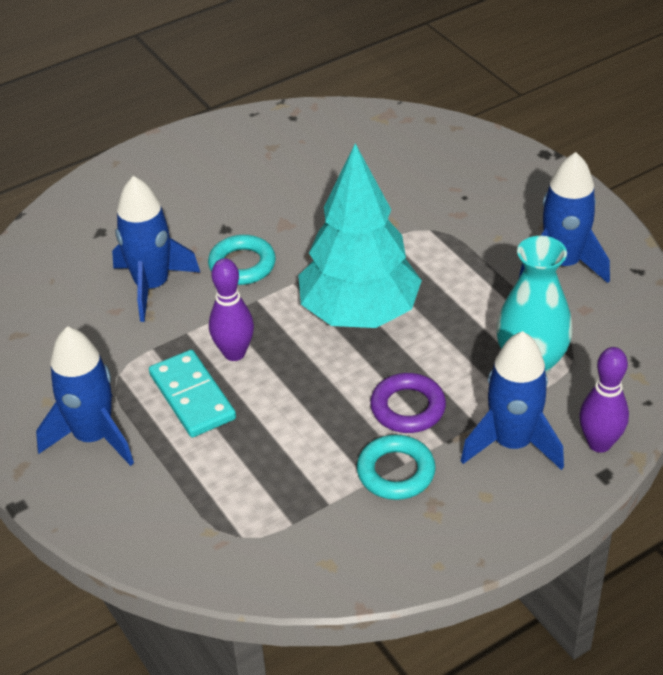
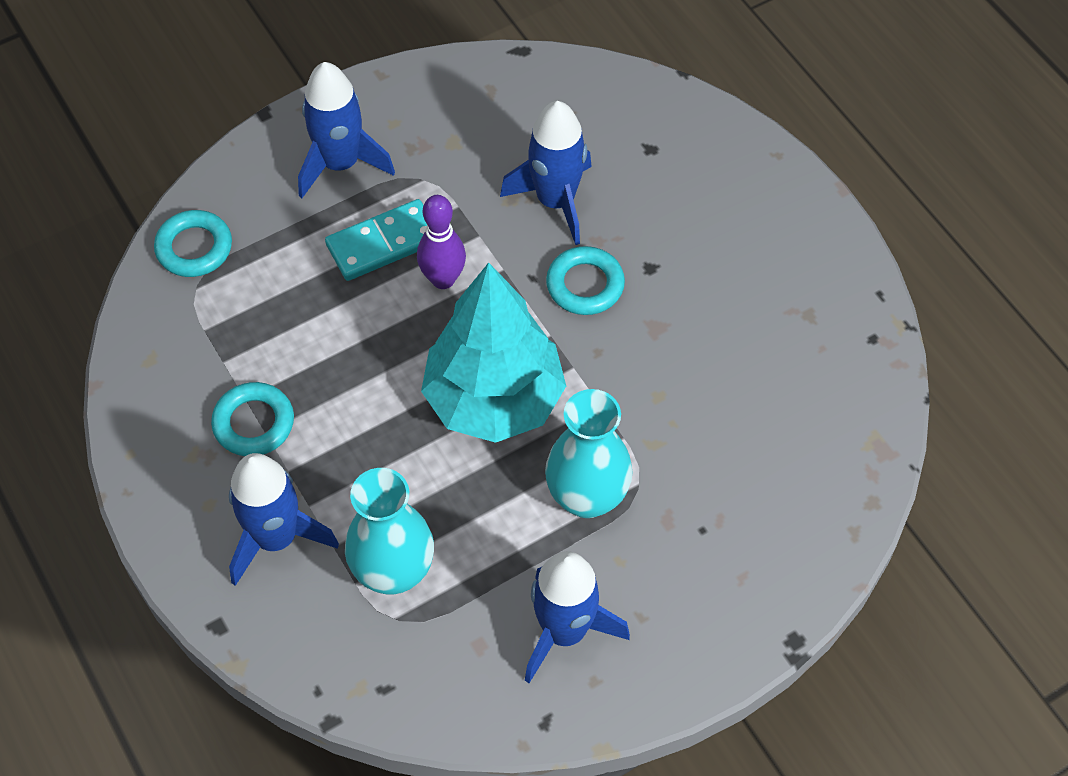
camera: 90 degrees right, 15 degrees up
purple ring [370,373,446,433] -> none
purple bowling pin [579,347,629,453] -> none
none -> turquoise ring [154,210,232,277]
none -> turquoise vase [545,389,633,518]

